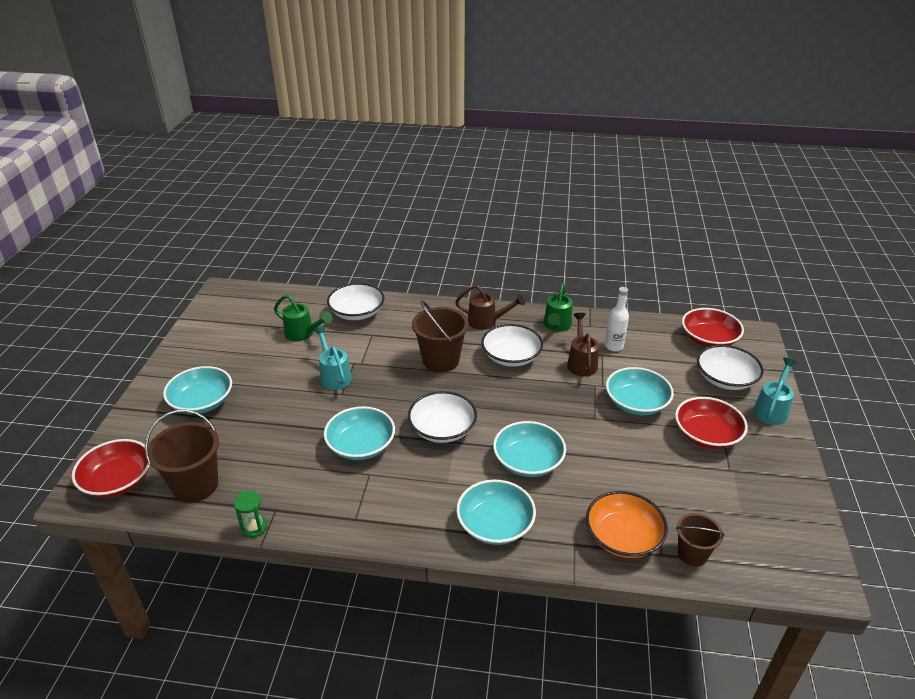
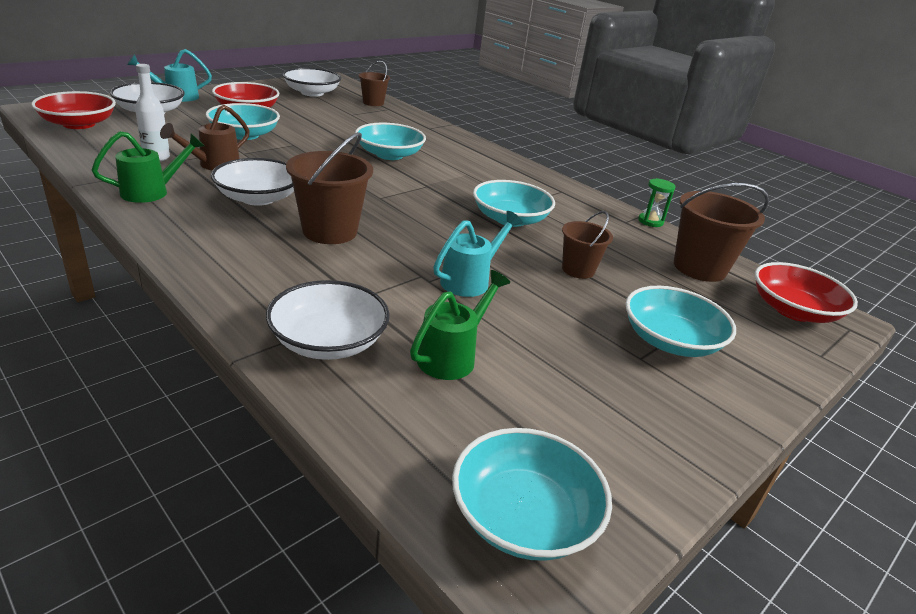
camera: 145 degrees left, 5 degrees down
green watering can [274,294,332,341] -> green watering can turned 60 degrees clockwise [410,270,510,380]
turquoise watering can [313,326,352,390] -> turquoise watering can turned 150 degrees counterclockwise [433,211,523,297]
white bowl [408,391,477,443] -> white bowl moved to [282,68,341,97]
brown watering can [455,285,525,330] -> none
turquoise bowl [456,479,536,545] -> turquoise bowl moved to [452,428,612,561]
orange bowl [586,491,668,558] -> none
none -> brown bucket [562,211,613,279]

